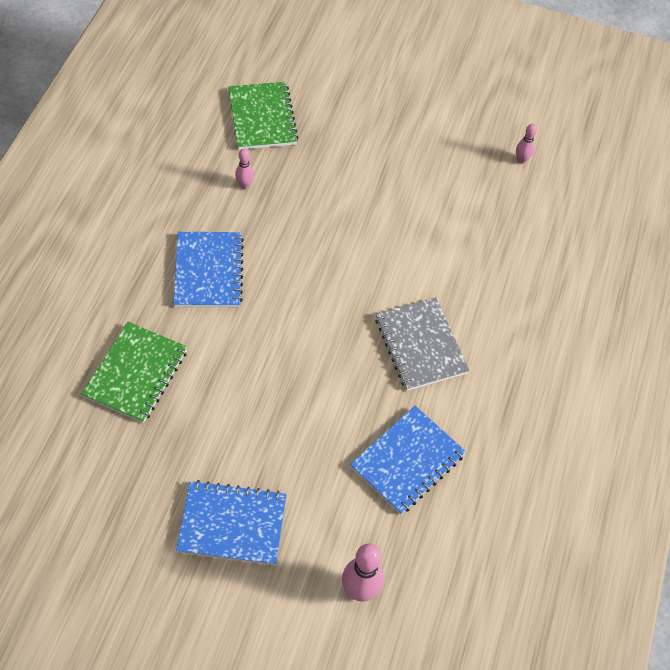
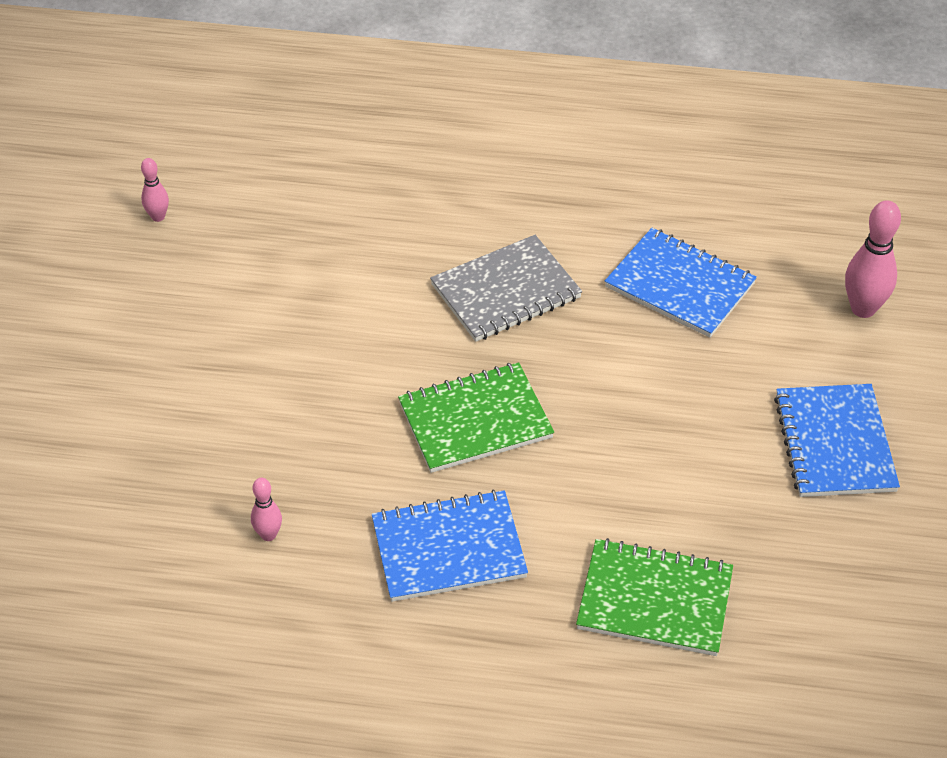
camera: 95 degrees left, 10 degrees down
green notebook [228,82,299,150] -> green notebook moved to [398,362,554,473]

